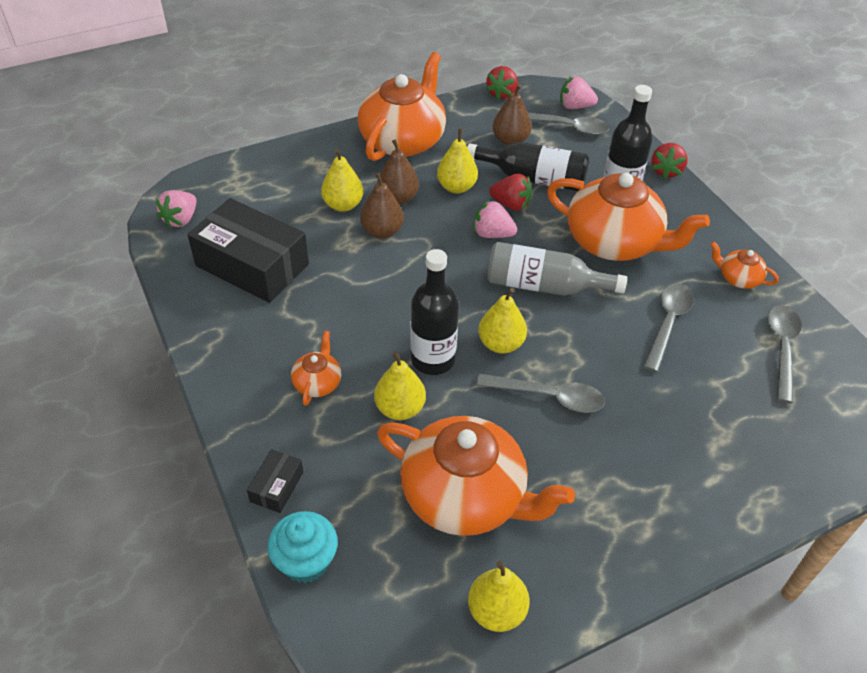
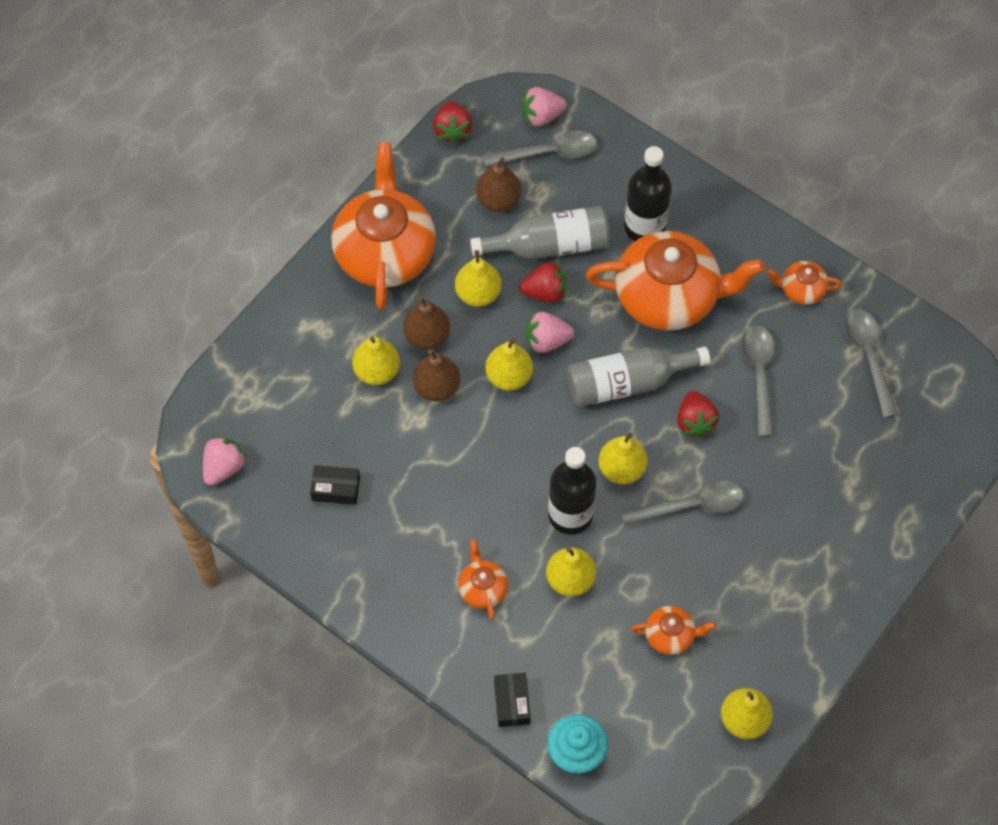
camera: 25 degrees left, 15 degrees up
pink strawberry [155,190,197,228] -> pink strawberry turned 150 degrees counterclockwise [203,436,247,486]
black box [187,198,309,303] -> black box [310,465,360,505], size x0.44
orange teapot [377,416,575,536] -> orange teapot [631,606,716,655], size x0.44
black bottle [467,142,589,191] -> grey bottle [470,206,610,259]
red strawberry [651,143,688,179] -> red strawberry moved to [677,391,719,438]
none -> yellow pear [485,338,533,391]

